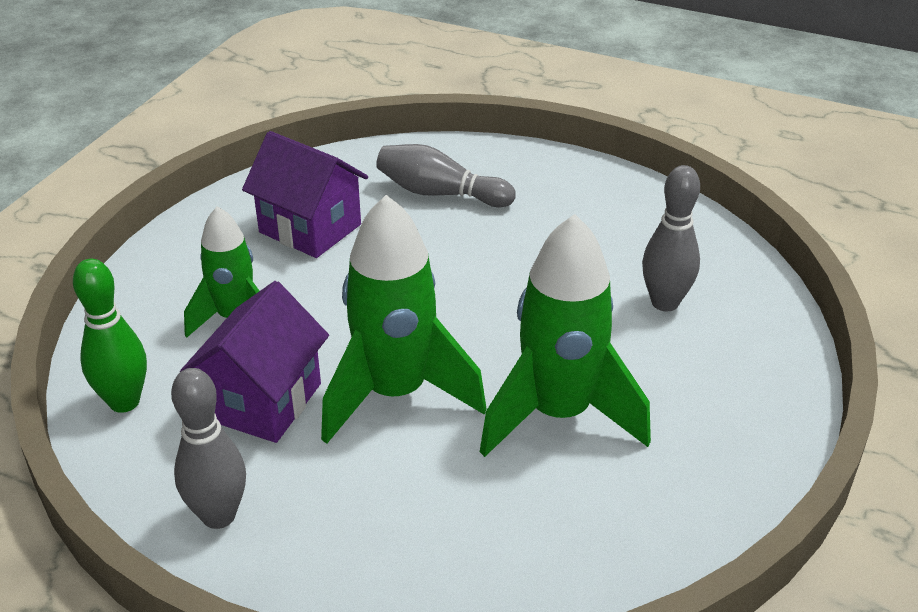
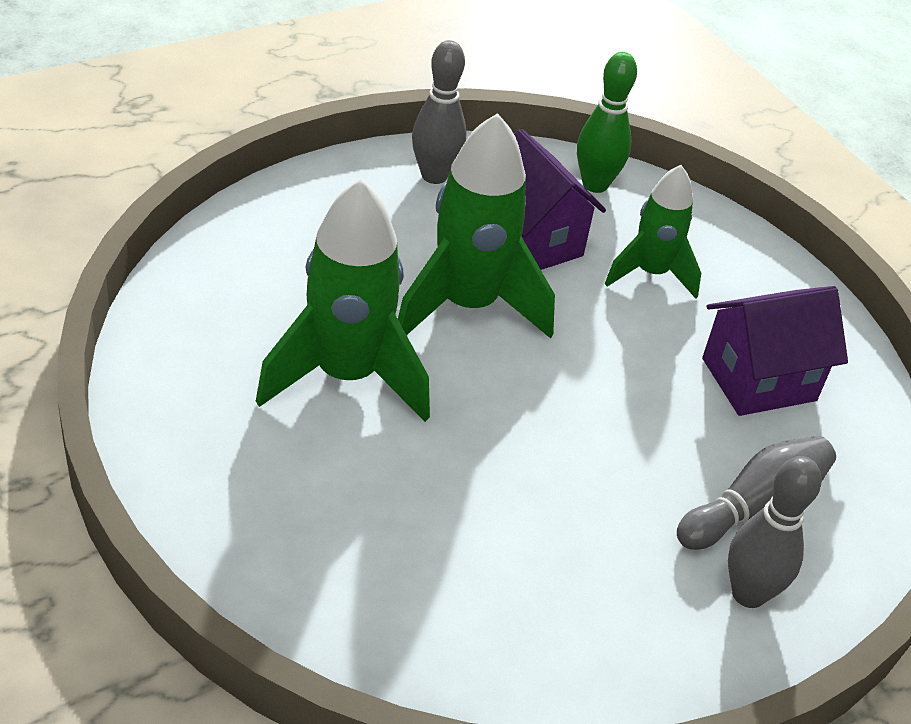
camera: 120 degrees right, 5 degrees up
grey bowling pin [642,165,700,311] -> grey bowling pin moved to [728,456,821,608]

